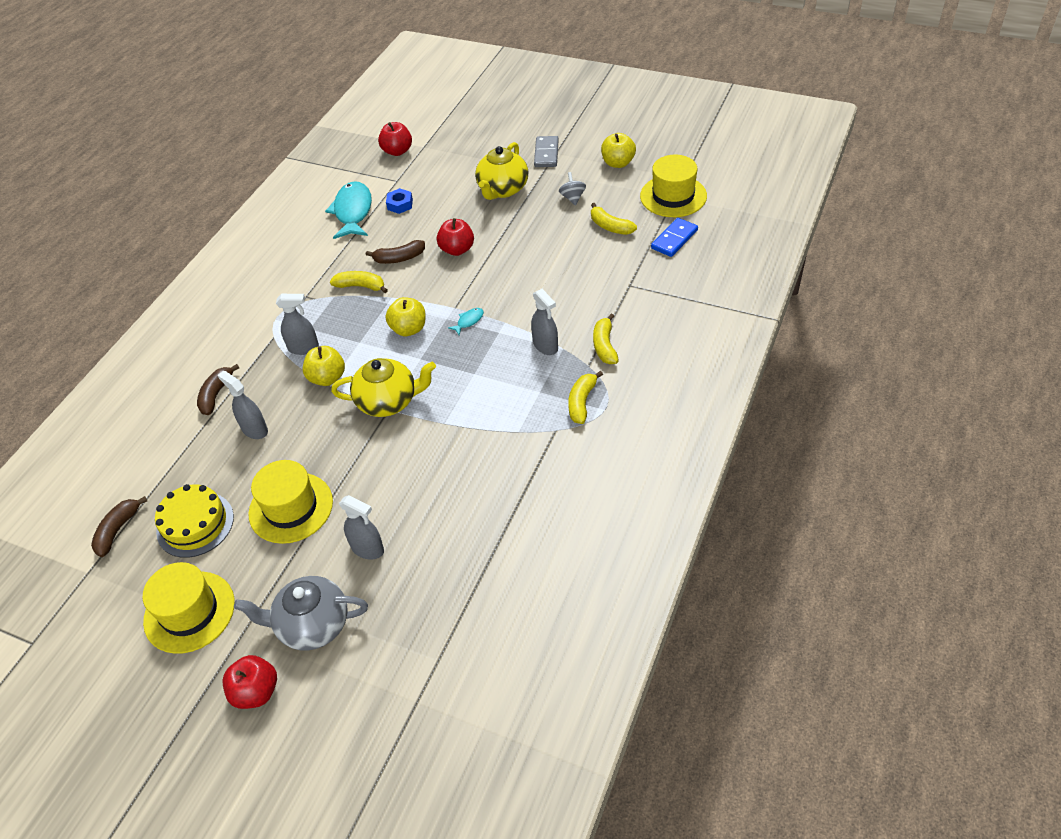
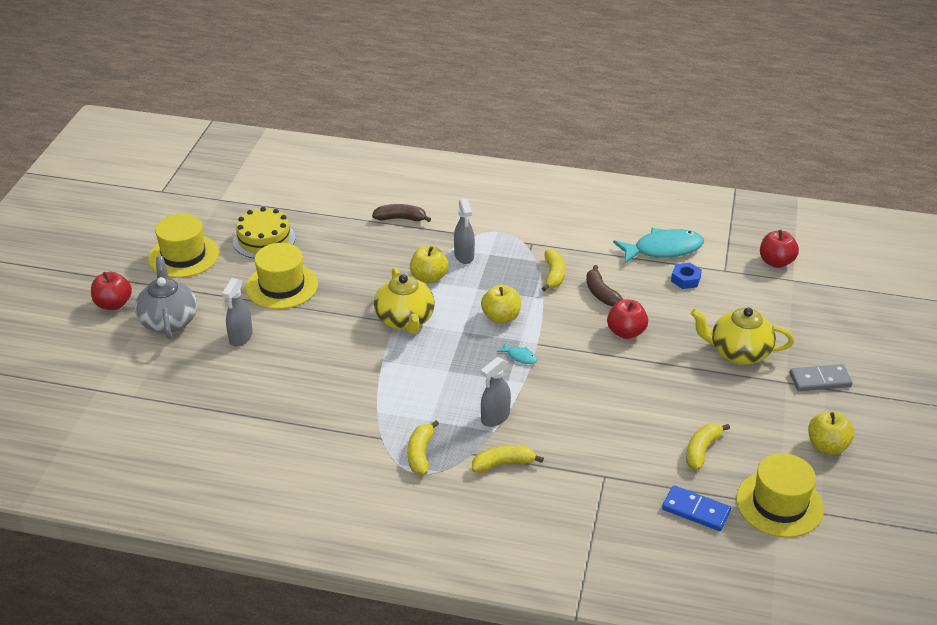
camera: 75 degrees right, 10 degrees down
brown banana [91,496,147,557] -> none
grey spray bottle [218,371,268,439] -> none
grey spinning top [559,172,586,206] -> none
yellow banana [568,371,603,424] -> yellow banana turned 90 degrees counterclockwise [407,420,439,475]

